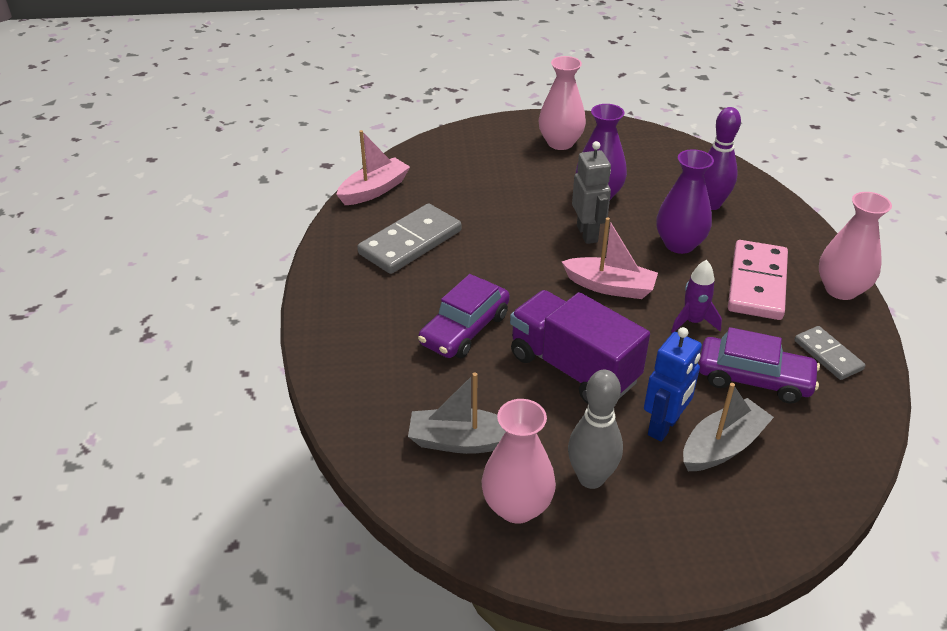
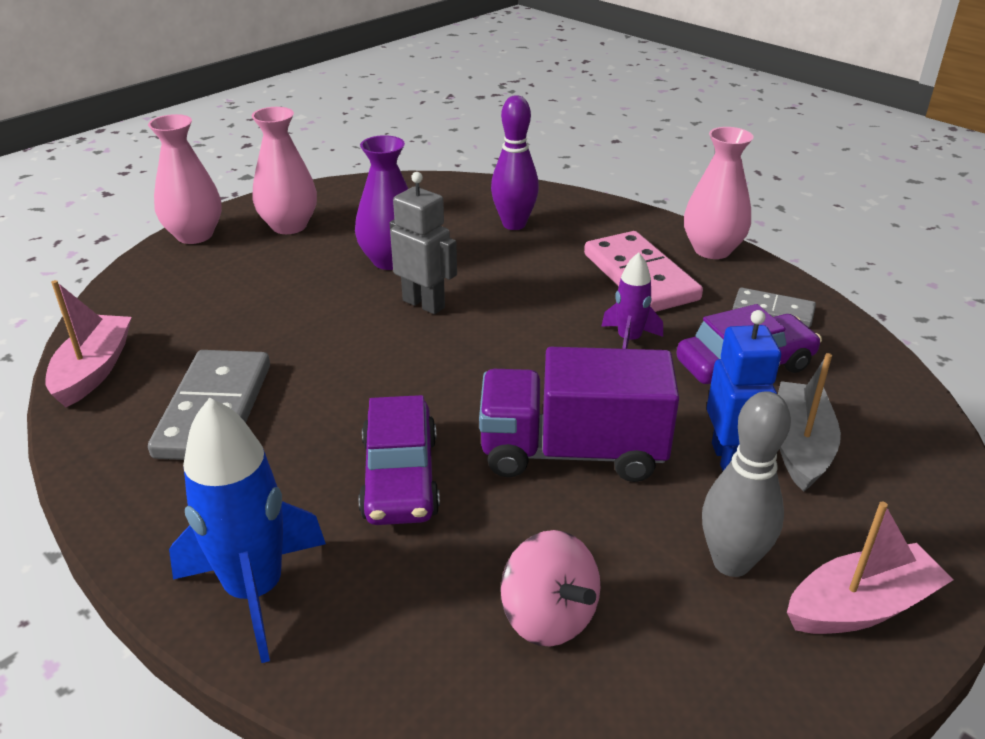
camera: 40 degrees left, 5 degrees down
grey boat [408,372,506,454] -> pink spinning top [501,530,601,646]
pink vase [482,399,556,524] -> pink vase moved to [148,114,222,244]
pink boat [562,217,658,299] -> pink boat moved to [787,502,954,634]
purple vase [656,149,714,254] -> none
none -> blue rocket [169,398,326,663]

